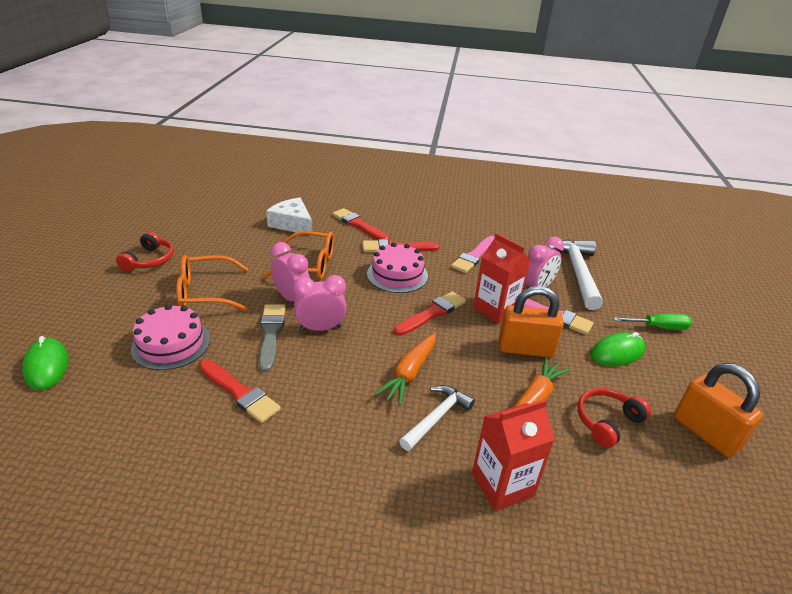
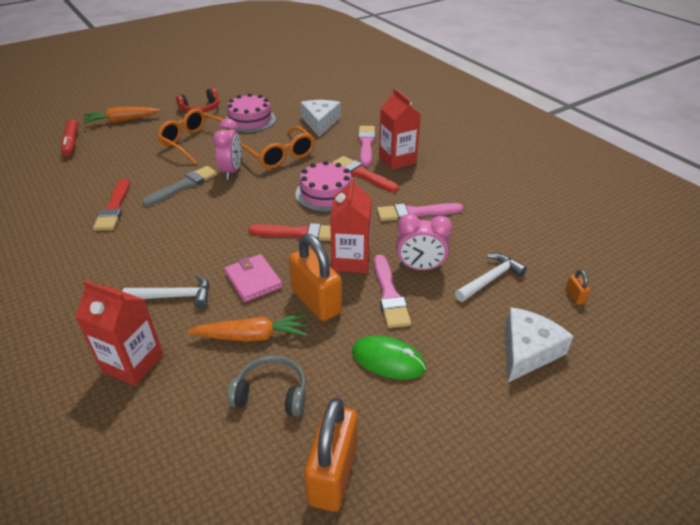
camera: 50 degrees right, 5 degrees up
green mouse [22,336,69,390] -> red marker [61,119,78,157]
pink cake [131,304,210,370] -> pink cake moved to [226,93,276,133]
pink clock [293,275,346,331] -> none
red brush [332,208,389,240] -> pink brush [358,126,375,166]
orange carrot [374,333,436,406] -> orange carrot moved to [83,107,160,124]
white hammer [549,239,603,310] -> white hammer [455,253,527,302], size x0.61
red headphones [578,388,651,448] -> grey headphones [227,355,306,416]
green screwdriver [613,313,692,330] -> none
none -> pink wallet [224,254,282,302]
none -> red carton [379,88,421,169]
none -> white cheese [505,307,574,382]
none -> orange padlock [565,270,590,305]

